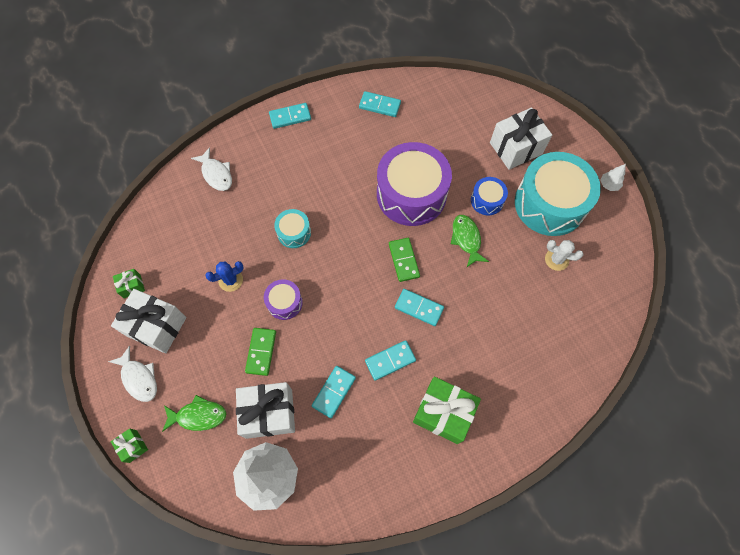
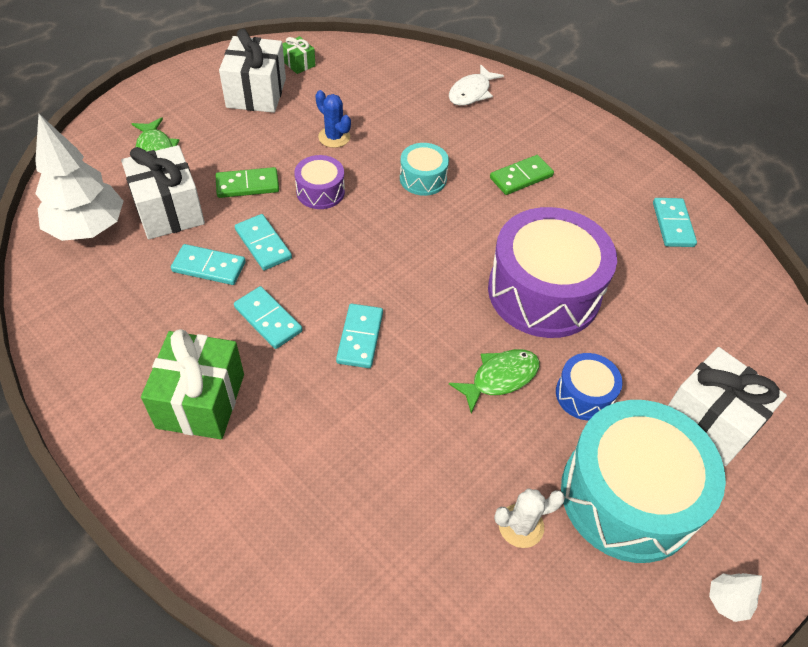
camera: 70 degrees right, 15 degrees down
white fish [108,345,157,402] -> none
green gift [111,428,148,463] -> none
turquoise domino [269,103,311,129] -> turquoise domino moved to [235,214,292,270]
green domino [389,238,420,282] -> green domino moved to [490,155,554,195]
white cactus [545,240,583,271] -> white cactus turned 75 degrees clockwise [494,489,565,548]

